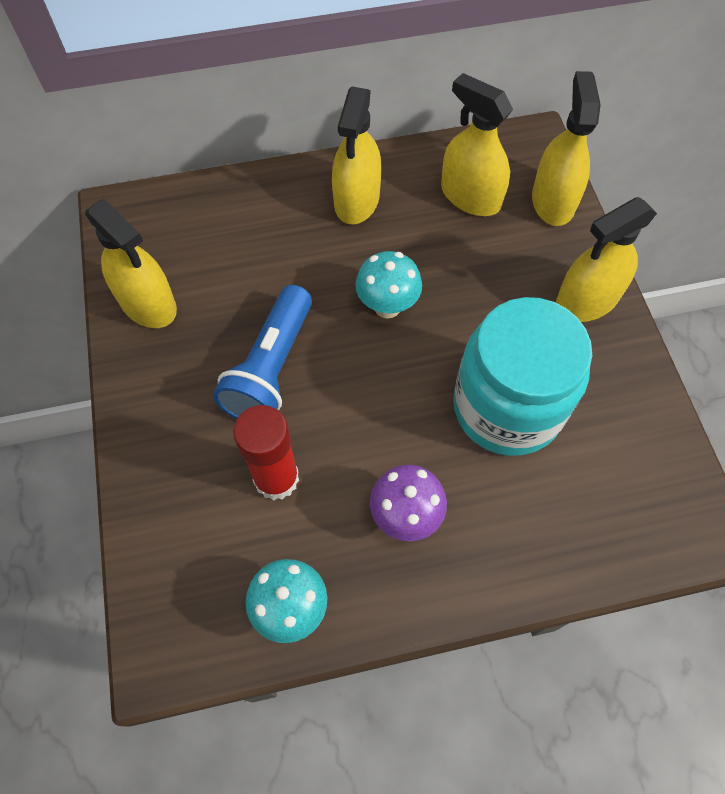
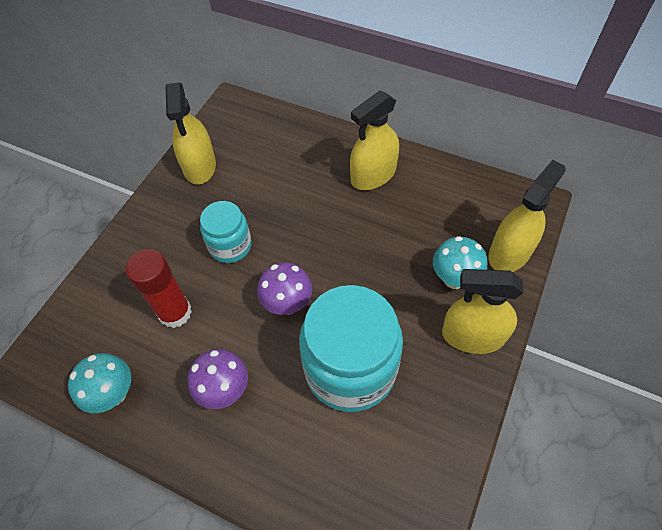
camera: 40 degrees right, 5 degrees down
blue flashlight [213,285,312,419] -> turquoise jar [200,201,252,263]
turquoise mushroom [355,251,422,318] -> turquoise mushroom moved to [433,236,487,289]
yellow spray bottle [441,73,513,216] -> none
none -> purple mushroom [257,262,312,315]

